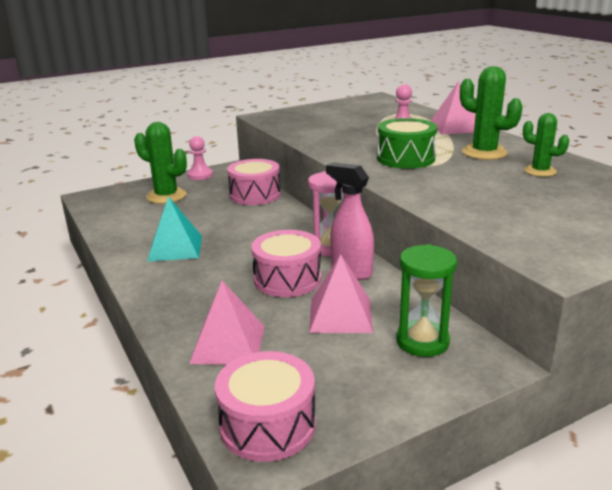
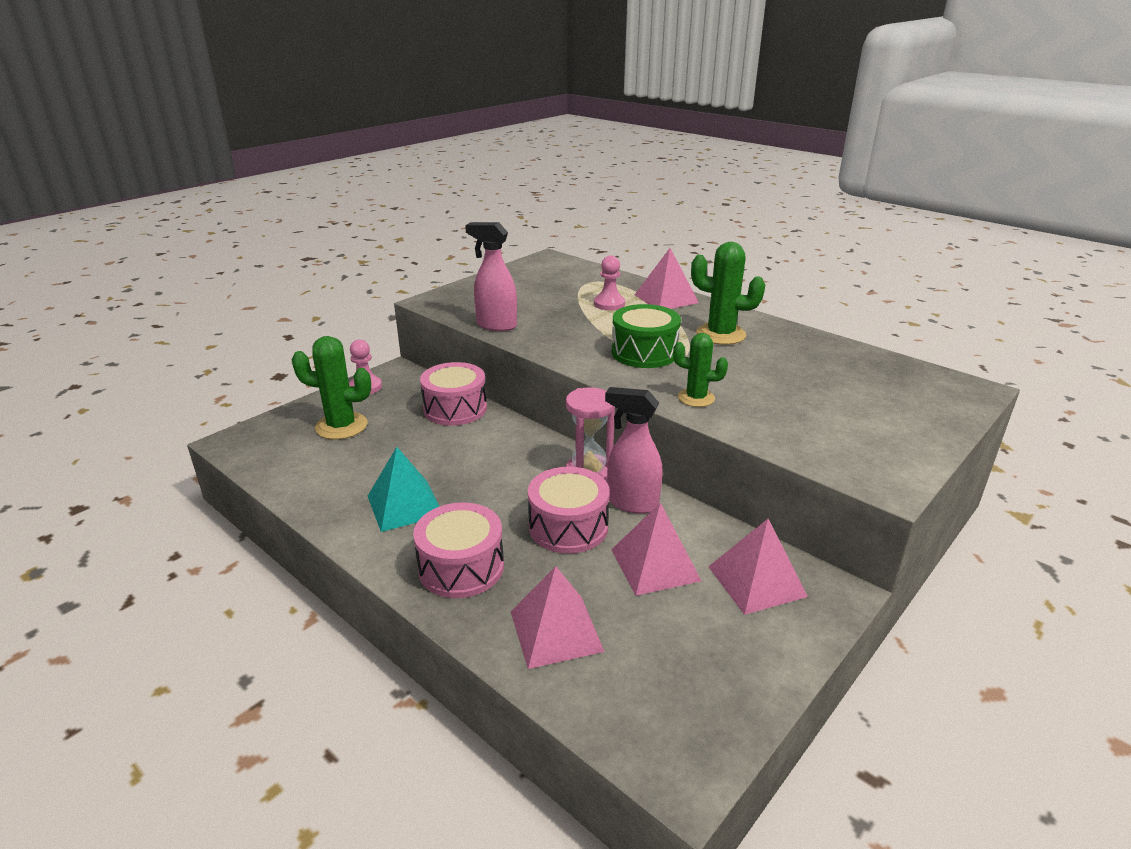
camera: 20 degrees left, 5 degrees up
pink drum [215,351,316,462] -> pink drum moved to [413,502,504,598]
green hourglass [396,244,457,357] -> pink pyramid [708,519,808,615]
green cactus [523,113,569,177] -> green cactus moved to [673,333,728,407]
none -> pink spray bottle [465,222,517,331]

